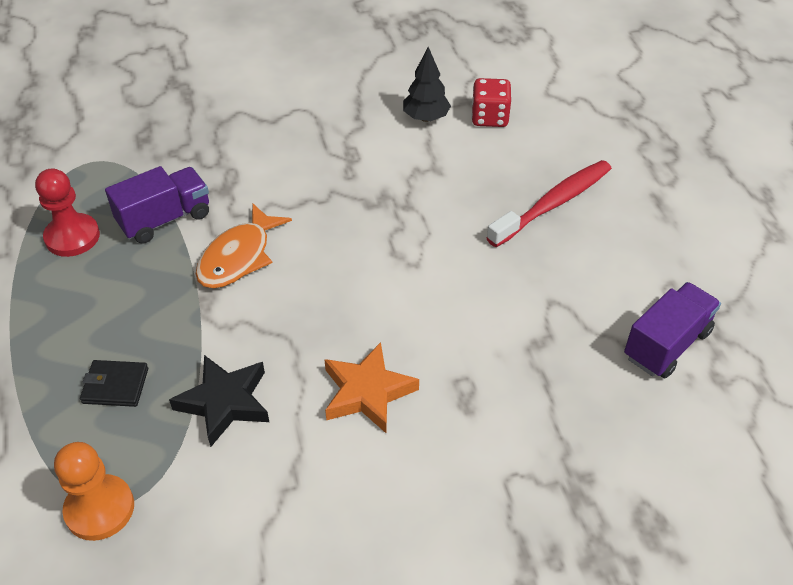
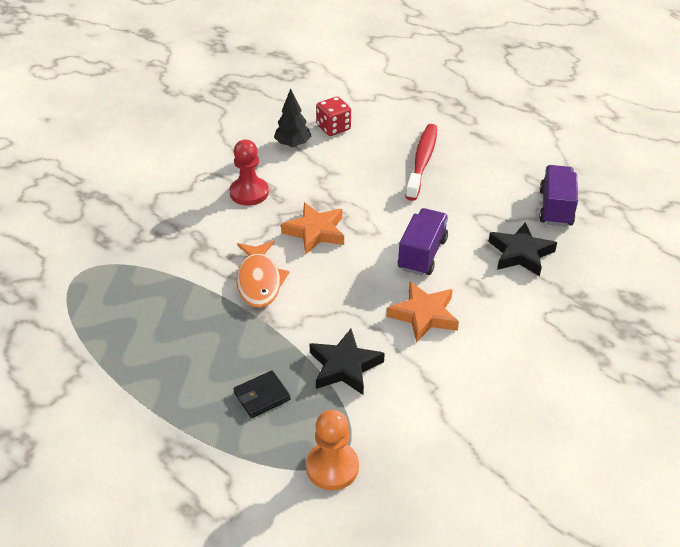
camera: 35 degrees left, 5 degrees down
red pawn [35,169,100,257] -> red pawn moved to [230,140,269,206]
purple truck [105,166,209,244] -> purple truck moved to [398,208,448,276]
none -> orange star [281,202,344,254]
none -> black star [488,222,557,276]

